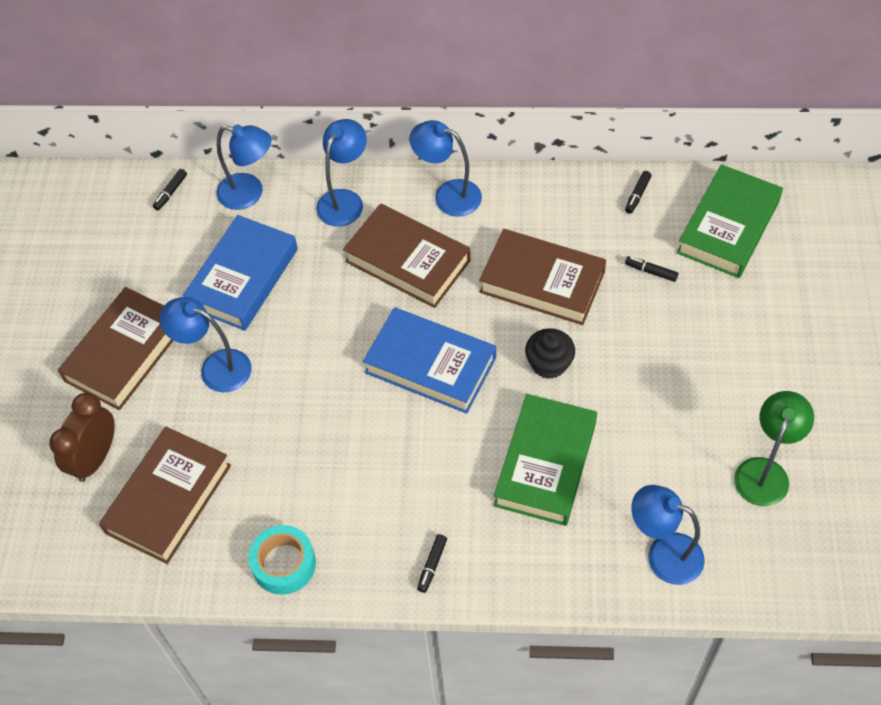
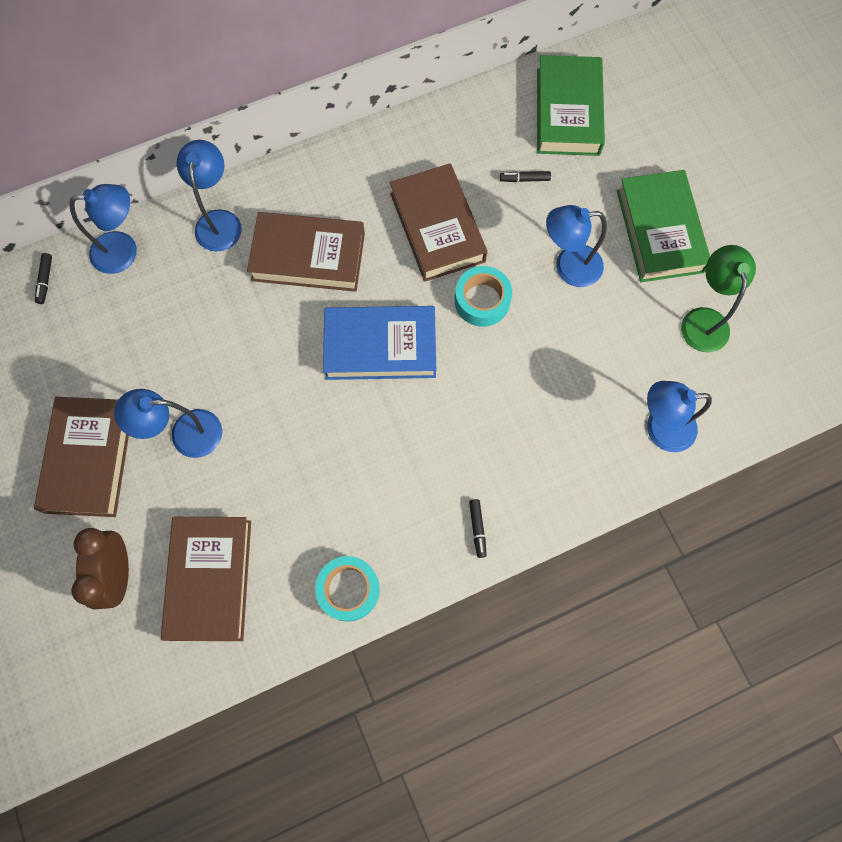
camera: 30 degrees left, 15 degrees up
blue book [183,215,298,331] -> none
blue lamp [410,120,482,216] -> blue lamp moved to [546,205,607,287]
brown book [479,229,606,325] -> brown book turned 75 degrees clockwise [390,163,488,282]
green book [494,394,597,526] -> green book moved to [617,170,710,282]
black cupcake [525,328,575,379] -> turquoise tape [455,266,512,327]
black marker [625,171,652,214] -> none

